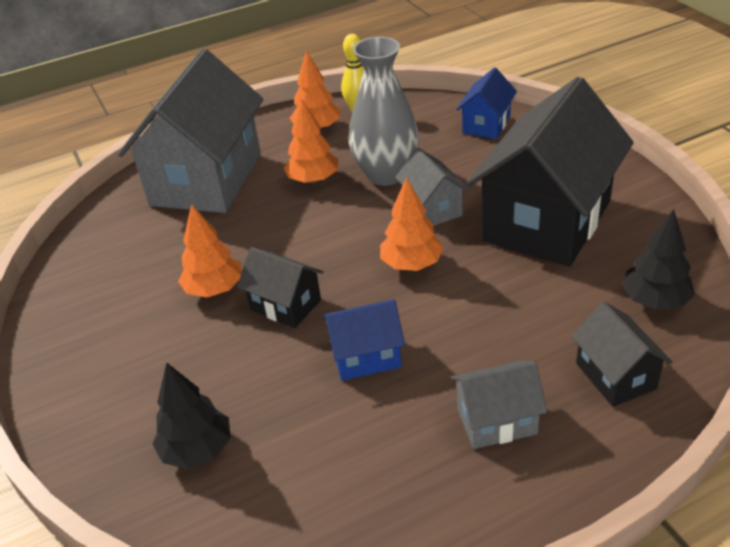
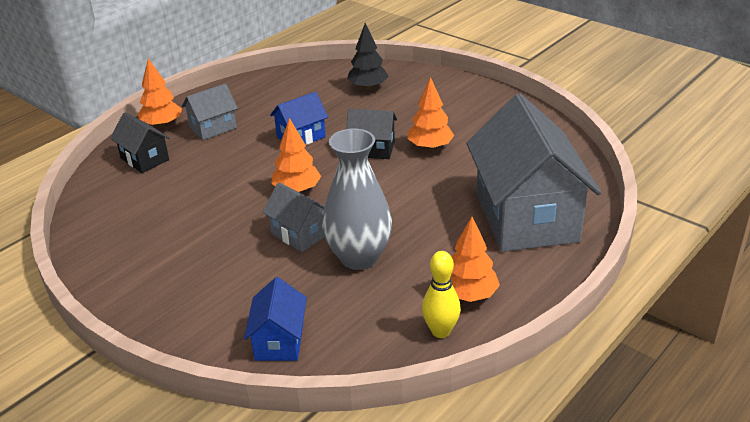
camera: 155 degrees right, 5 degrees down
orange tree [284,98,339,184] -> orange tree moved to [138,58,182,128]
black house [467,77,634,267] -> none
black tree [622,209,695,310] -> none

